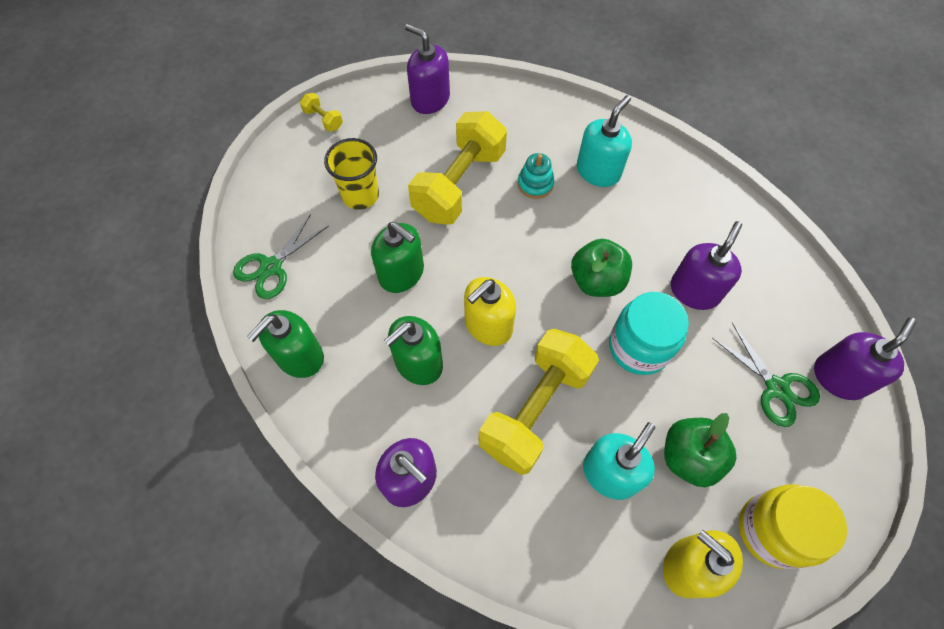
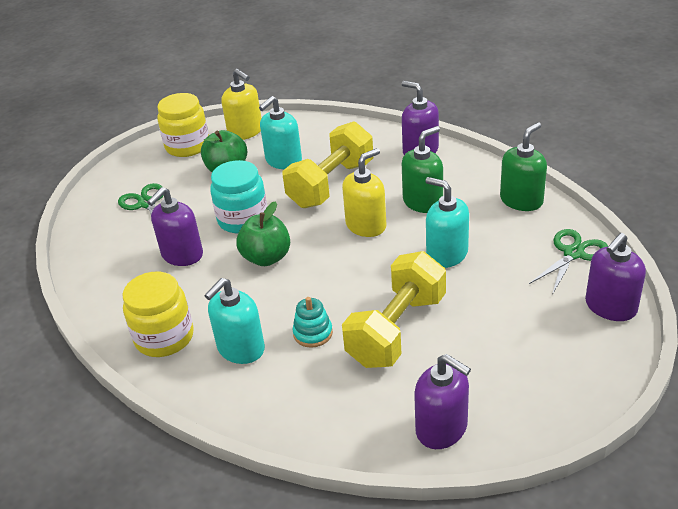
camera: 175 degrees left, 25 degrees down
yellow dumbbell [300,93,343,132] -> none
yellow cup [324,138,379,210] -> none
green soap dispenser [371,222,424,293] -> turquoise soap dispenser [426,177,469,268]
purple soap dispenser [814,317,916,400] -> purple soap dispenser moved to [585,233,646,321]
none -> yellow jar [123,272,194,357]

